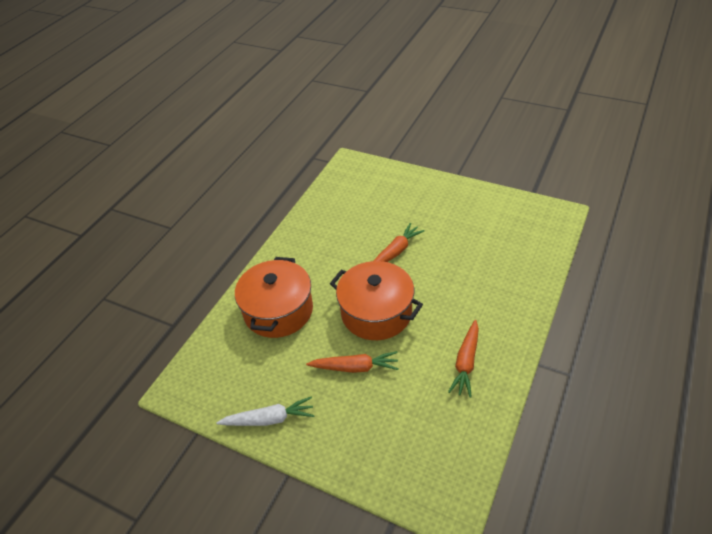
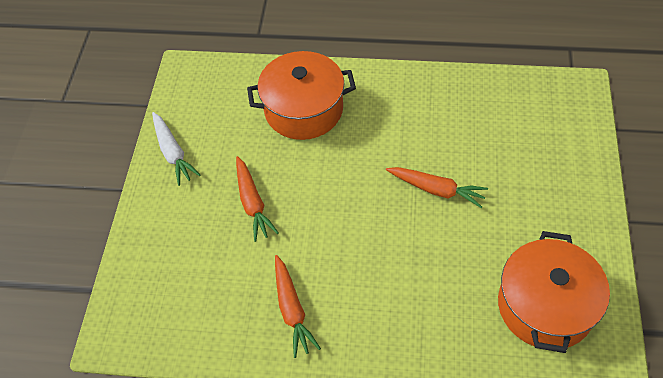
camera: 70 degrees right, 10 degrees up
orange pot [330,261,423,340] -> orange pot moved to [498,231,610,353]
orange carrot [448,320,479,398] -> orange carrot turned 105 degrees counterclockwise [275,255,321,358]

